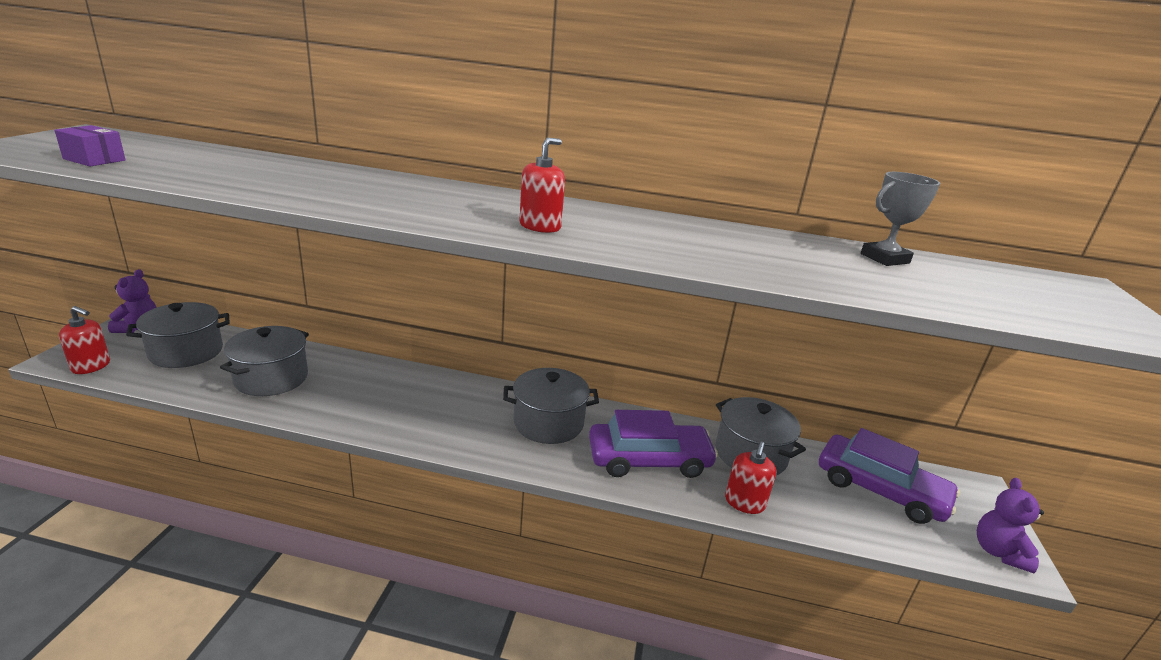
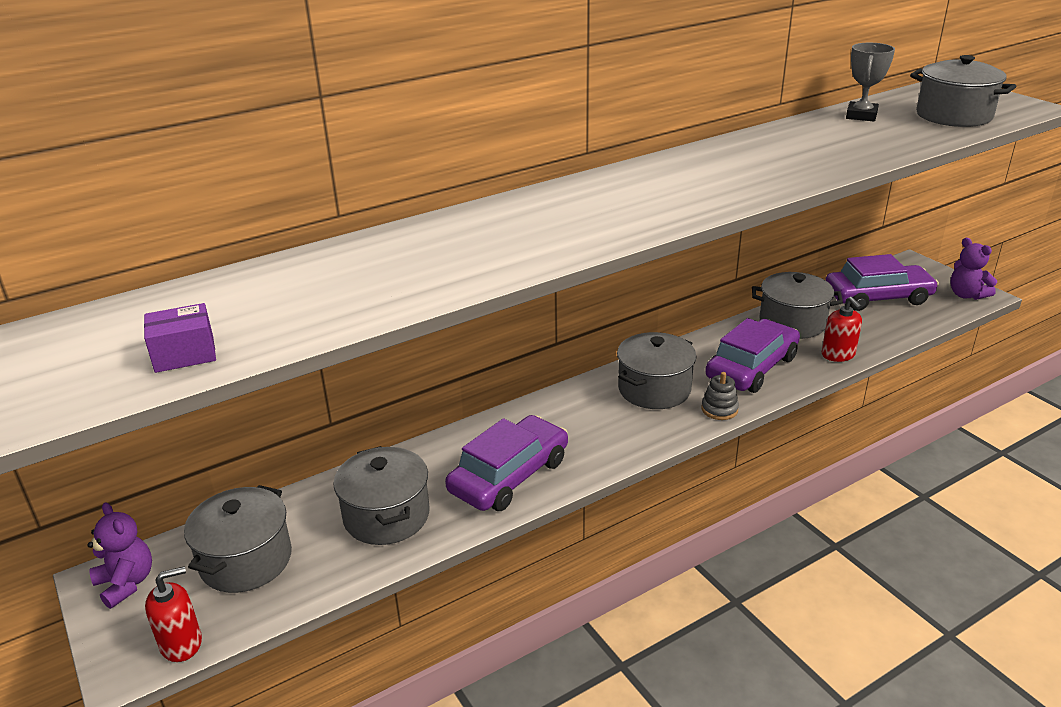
camera: 40 degrees left, 5 degrees up
red soap dispenser [519,138,565,233] -> none
none -> purple car [445,415,568,511]
none -> grey stacking toy [701,372,739,420]
none -> grey pot [910,55,1016,127]

